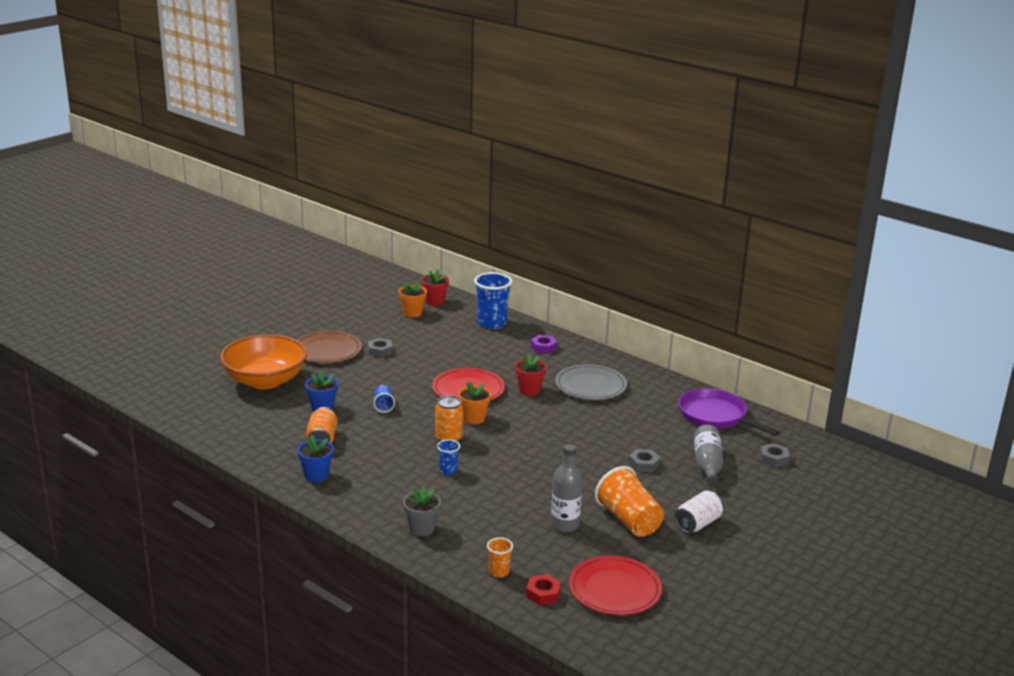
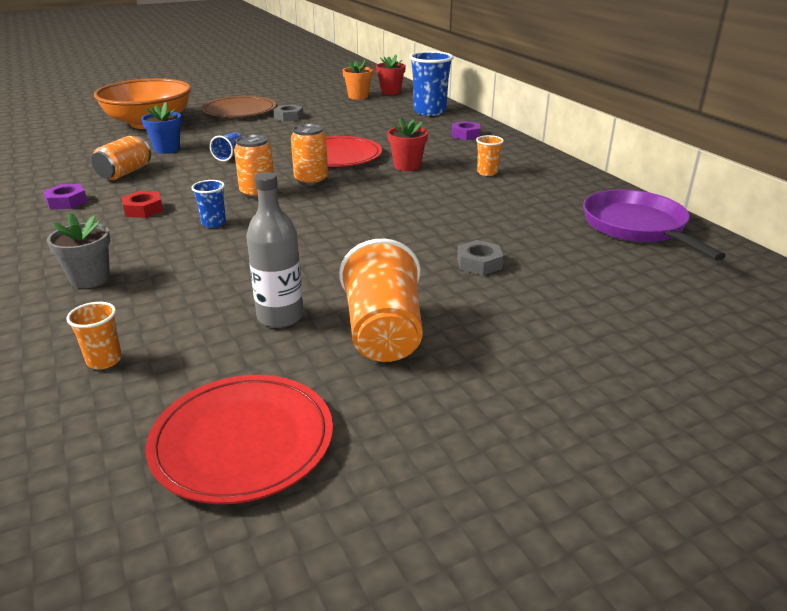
camera: 25 degrees right, 5 degrees up
blue flower pot [297,435,334,482] -> purple nut [43,184,88,210]
orange flower pot [458,381,491,424] -> orange can [291,124,328,186]
red nut [526,574,561,605] -> red nut moved to [122,191,163,218]
grey plate [555,364,627,400] -> orange cup [476,135,504,176]
white can [674,491,724,533] -> none
grey bottle [694,425,724,486] -> none
grey nut [760,443,790,467] -> none

